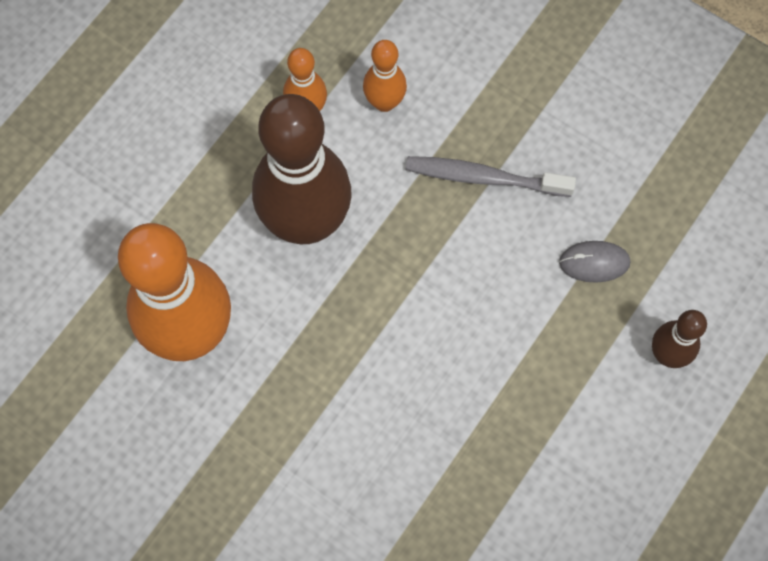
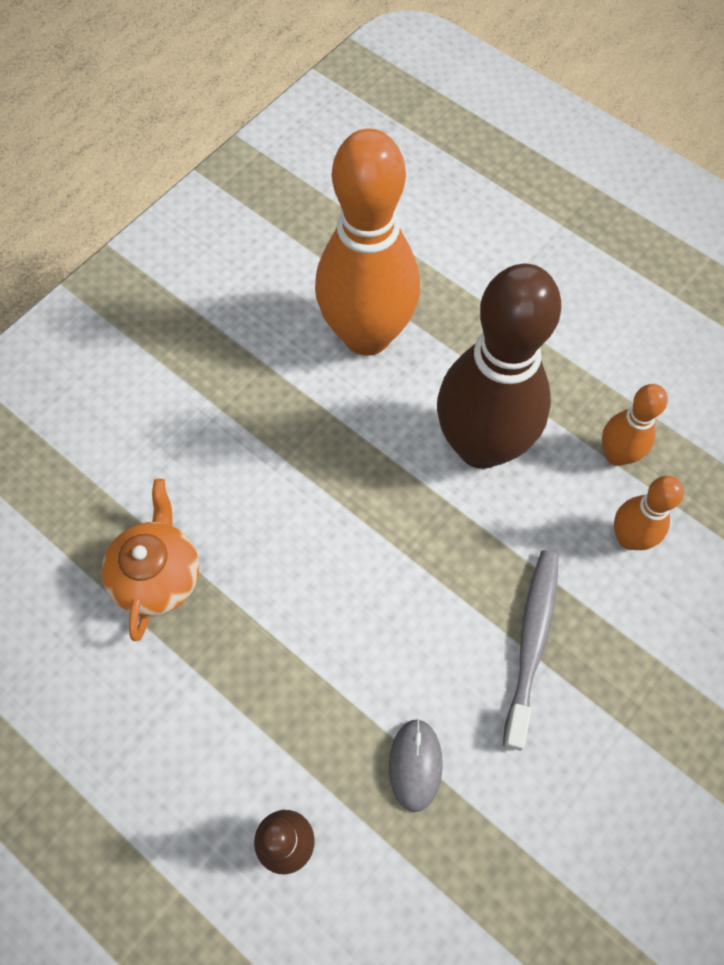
camera: 95 degrees right, 5 degrees down
none -> orange teapot [102,479,199,641]

